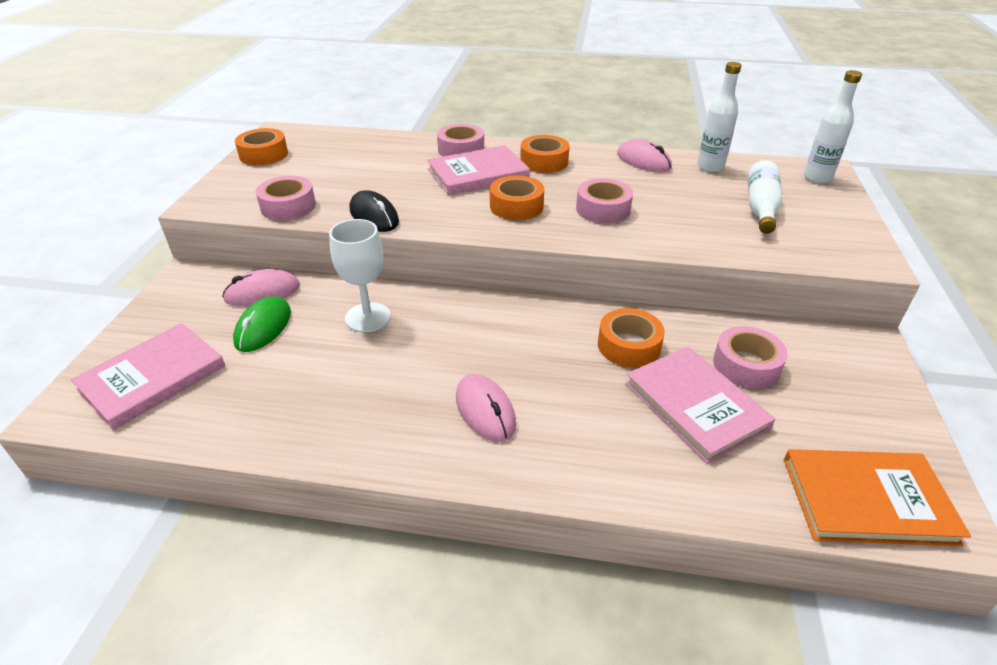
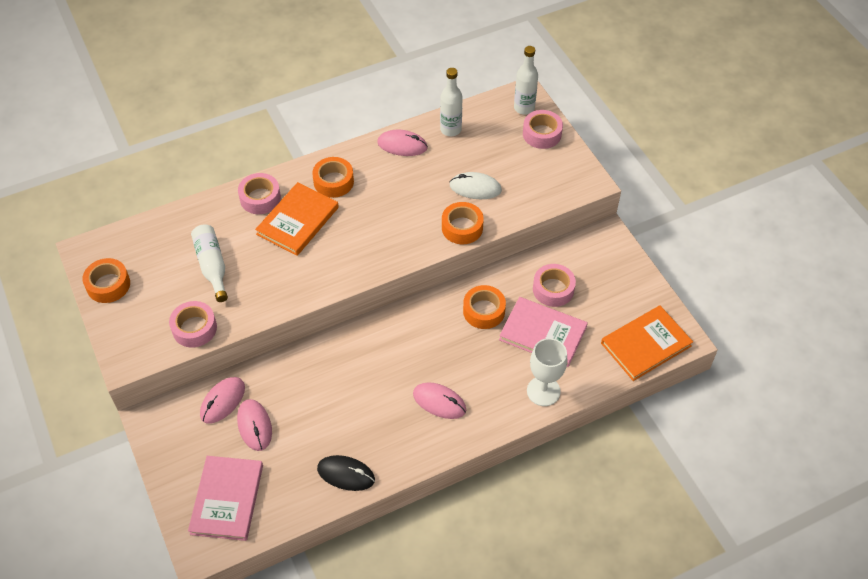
camera: 35 degrees left, 15 degrees up
green mouse [233,296,291,352] -> pink mouse [237,399,272,451]
white goblet [329,219,391,332] -> white goblet moved to [527,338,567,406]
black mouse [350,190,399,232] -> black mouse moved to [317,455,375,491]
pink book [427,145,530,195] -> orange book [255,182,339,256]
orange tape [490,176,544,220] -> orange tape moved to [442,202,484,244]
pink tape [576,178,633,224] -> pink tape moved to [523,110,563,149]
white bottle [748,160,782,234] -> white bottle moved to [191,225,228,302]
none -> white mouse [450,172,502,199]

